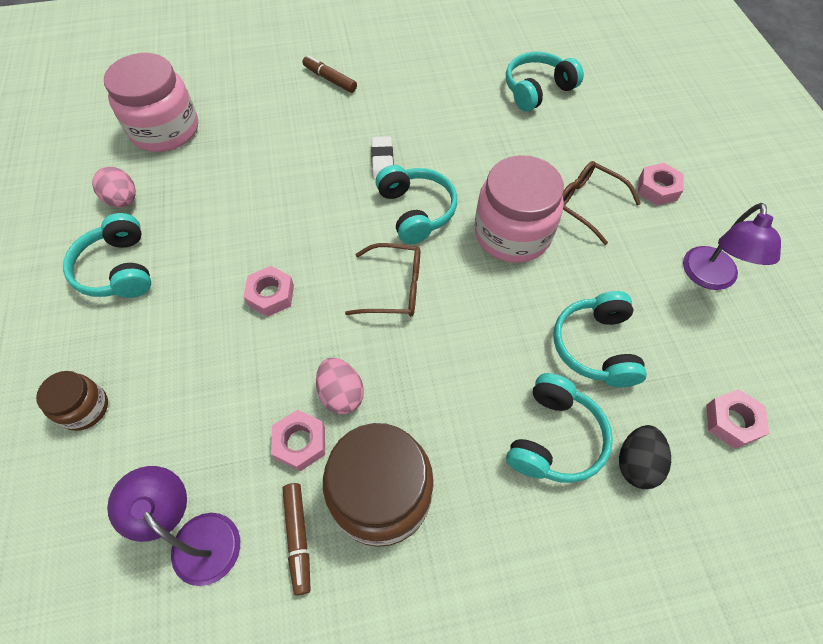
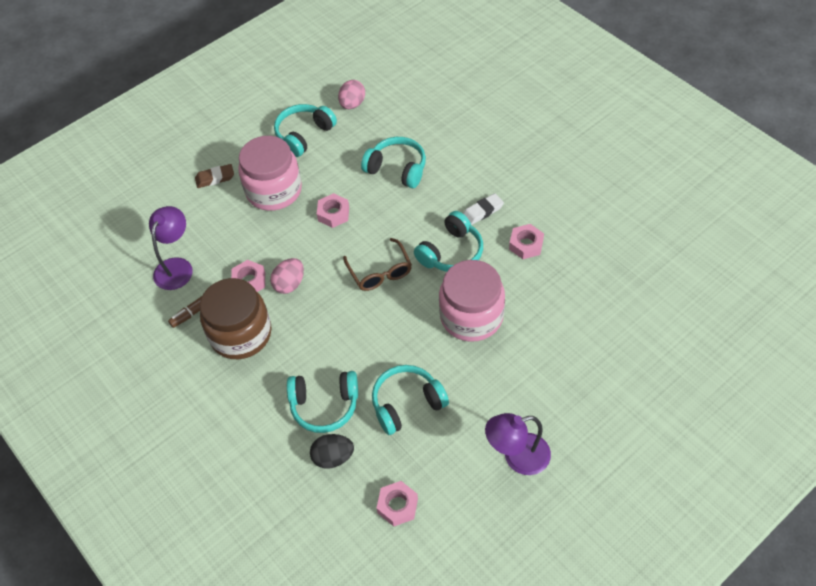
camera: 65 degrees right, 5 degrees down
brown jar [36,371,108,431] -> brown eraser [195,164,234,188]
pink jar [104,53,198,152] -> pink jar moved to [238,136,302,211]
brown marker [302,55,357,93] -> none
turquoise headphones [506,51,584,112] -> turquoise headphones moved to [361,137,426,188]
brown glasses [563,161,641,245] -> none
pink nut [638,163,684,206] -> pink nut moved to [509,224,544,259]

